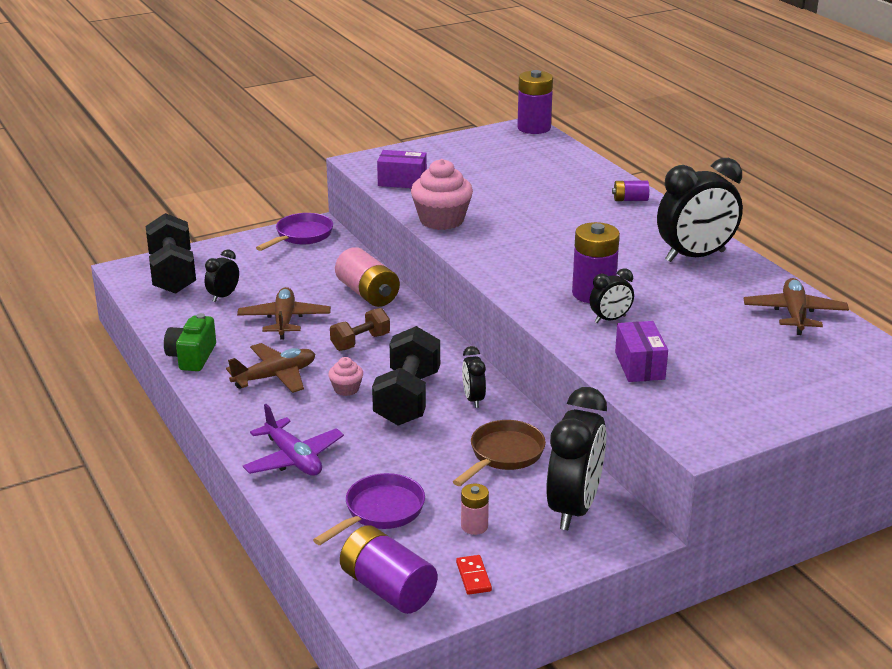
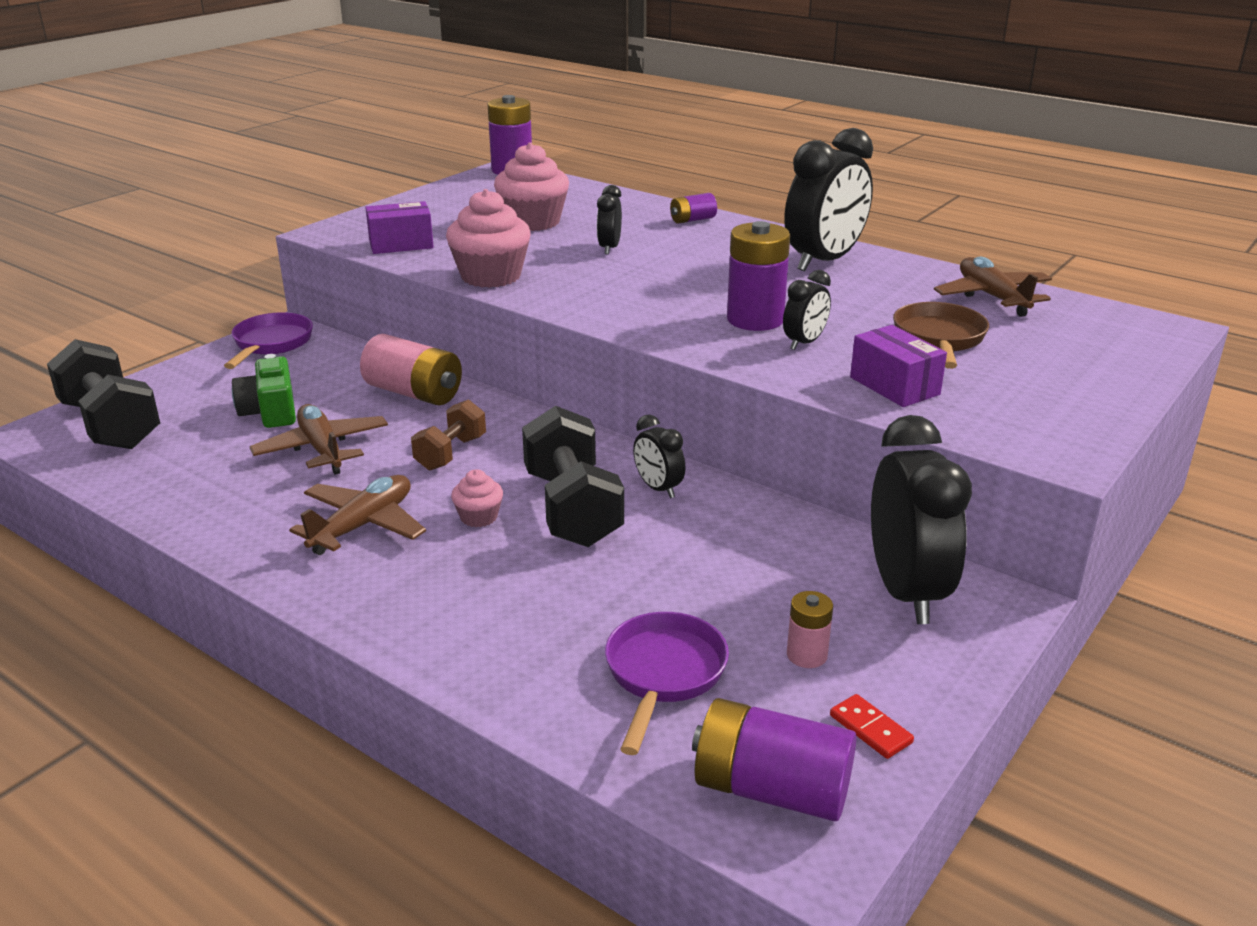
camera: 25 degrees left, 0 degrees up
green camera [164,313,216,371] -> green camera moved to [232,354,296,428]
black clock [205,249,239,302] -> black clock moved to [597,185,622,254]
purple plane [243,404,344,476] -> none
brown pan [453,420,546,486] -> brown pan moved to [893,302,989,369]
none -> pink cupcake [494,142,569,231]

